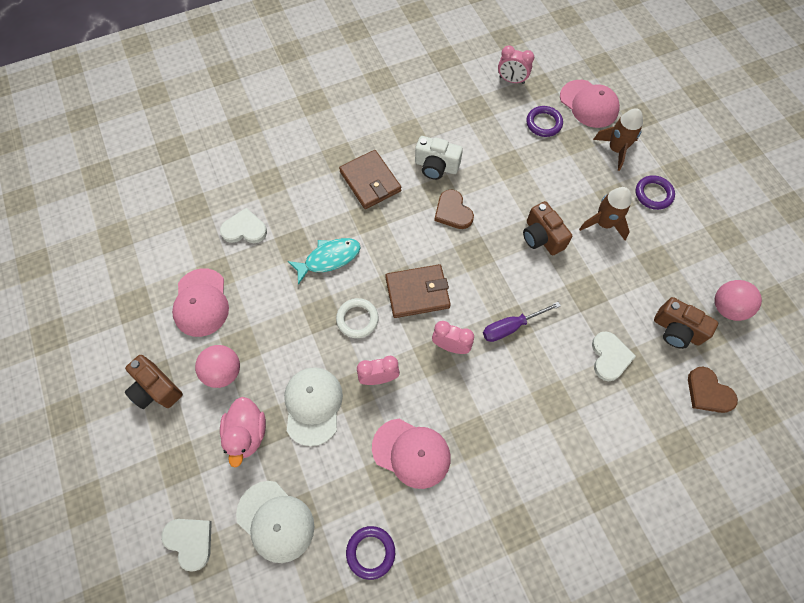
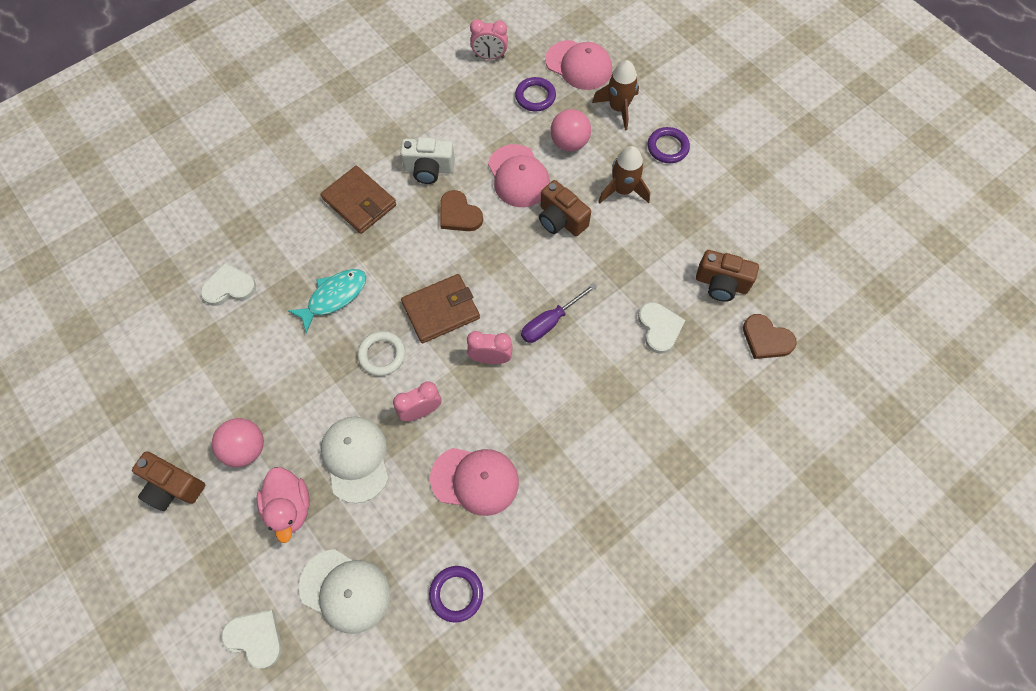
camera: 15 degrees left, 0 degrees up
pink cap [172,268,229,337] -> pink cap moved to [488,144,550,207]
pink ball [715,280,762,321] -> pink ball moved to [551,109,591,151]

